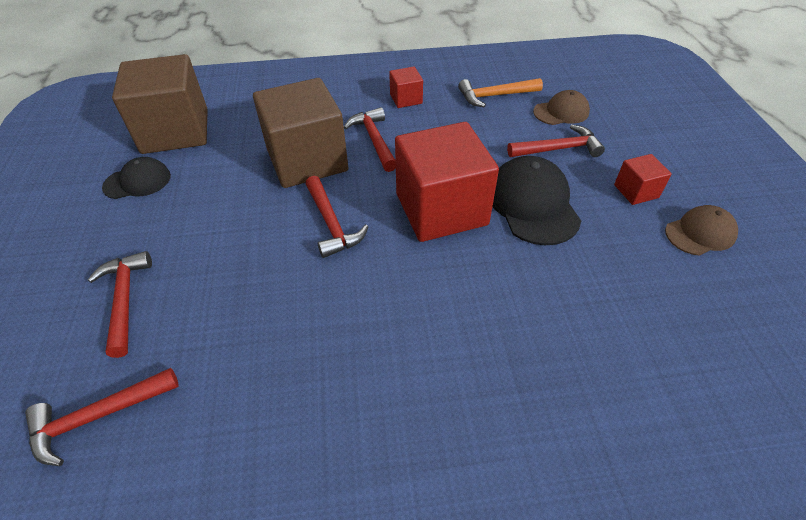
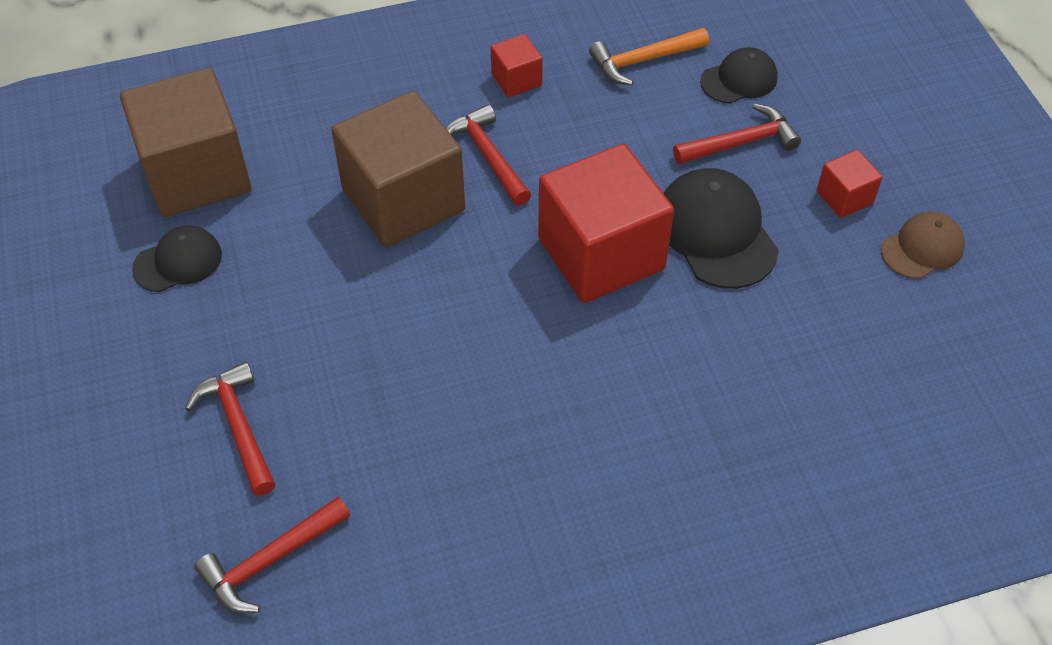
camera: 10 degrees left, 5 degrees up
red hammer [306,176,368,258] -> none
brown cap [533,90,590,125] -> black cap [700,47,778,104]

